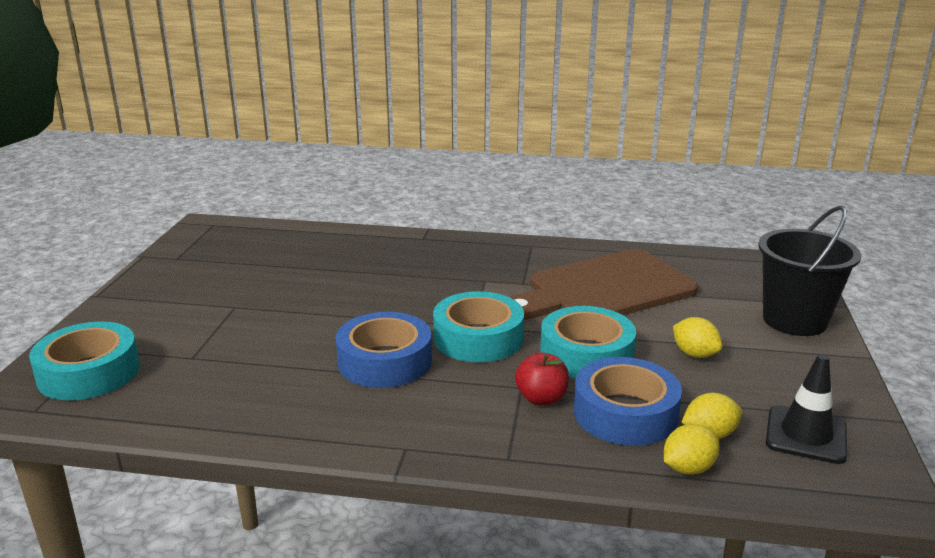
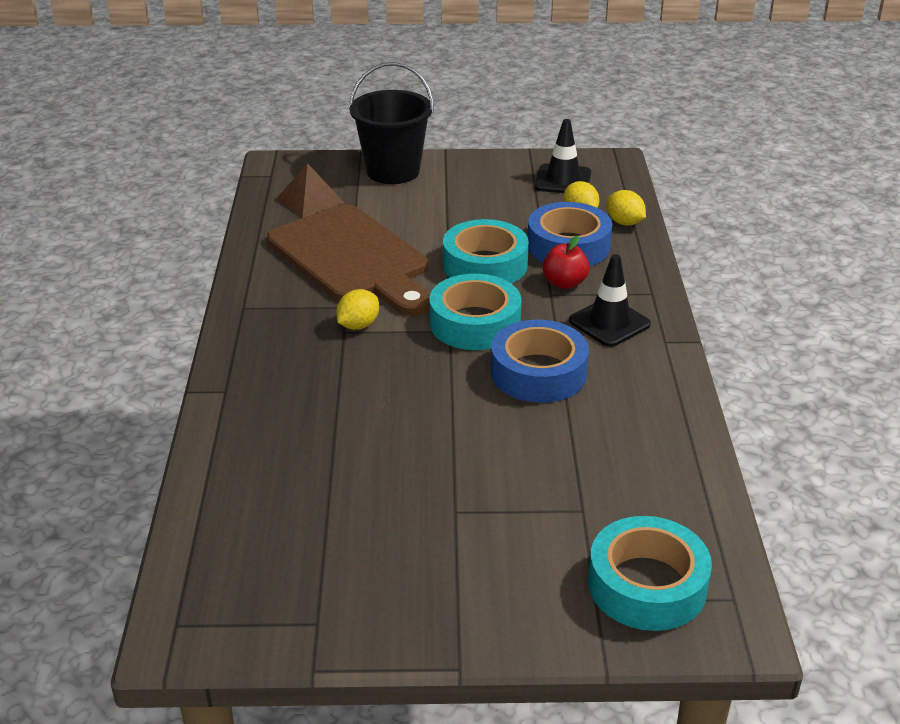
camera: 100 degrees left, 10 degrees up
yellow lemon [673,317,722,358] -> yellow lemon moved to [336,289,379,330]
none -> brown pyramid [277,163,344,218]
none -> black traffic cone [569,254,651,347]

